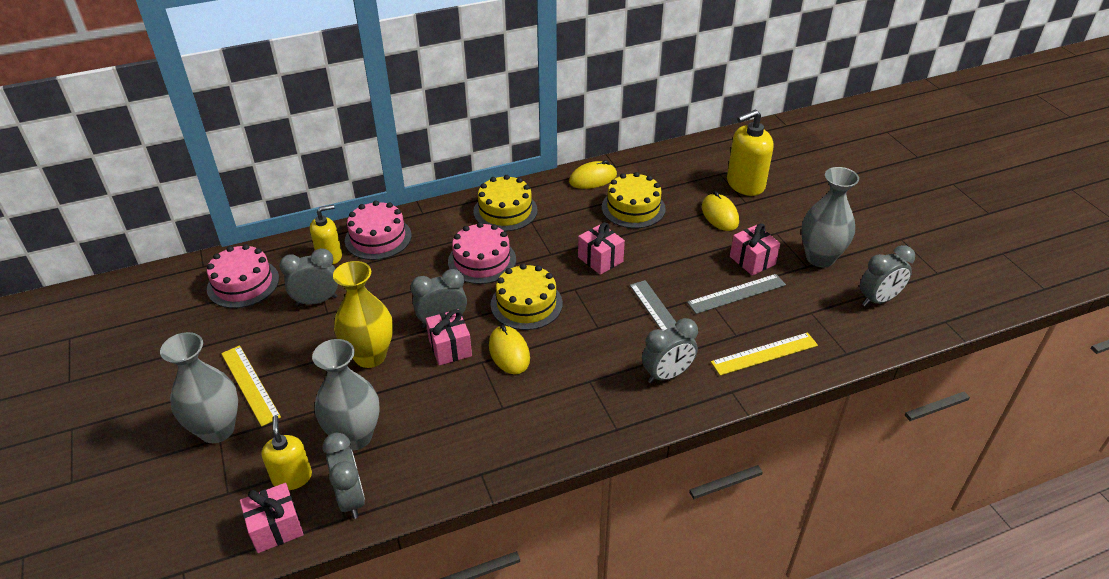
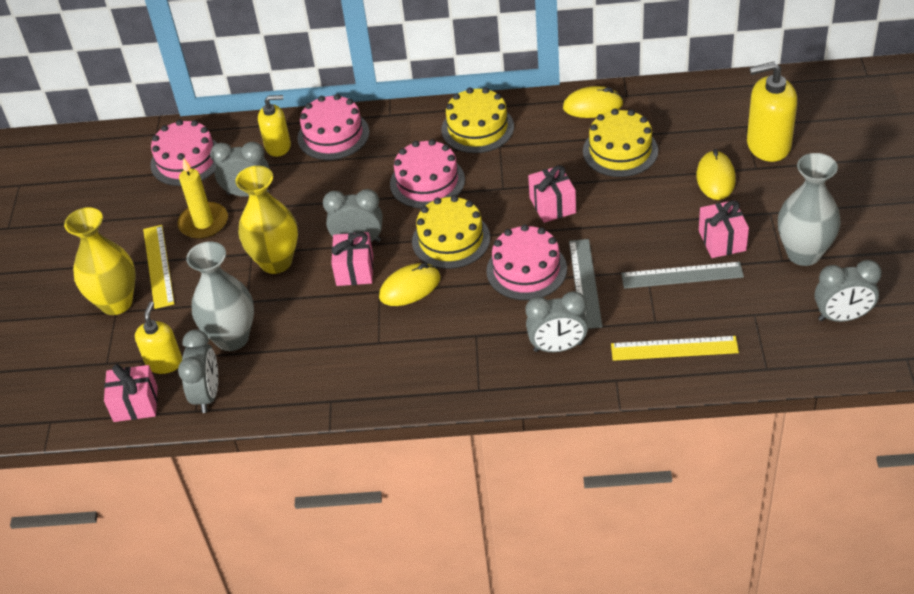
camera: 25 degrees right, 5 degrees up
grey vase [160,332,238,443] -> yellow vase [64,207,135,315]
yellow mouse [489,325,530,374] -> yellow mouse turned 60 degrees clockwise [379,263,441,306]
none -> yellow candle [178,158,228,239]
none -> pink cake [486,224,567,300]

